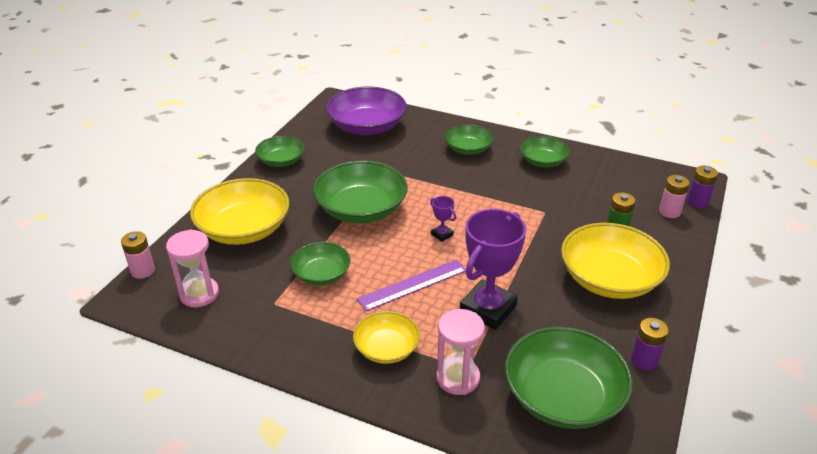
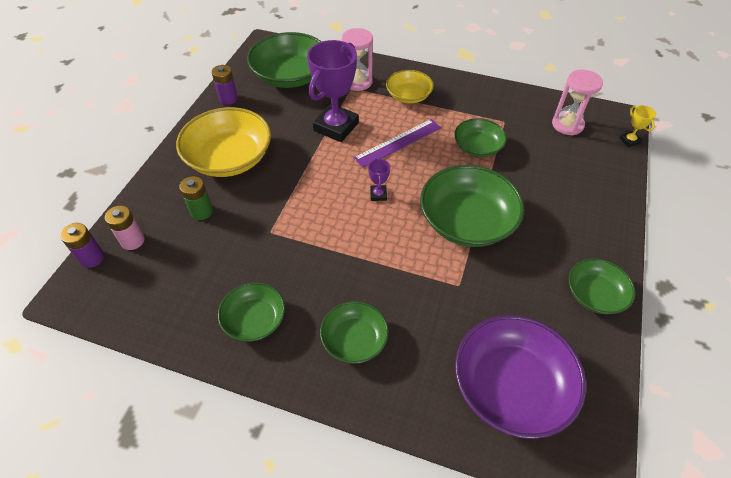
camera: 175 degrees right, 15 degrees up
pink battery [121,231,155,279] -> yellow trophy [620,105,656,147]
yellow bowl [190,178,289,245] -> none
purple trophy [430,196,456,242] -> purple trophy turned 45 degrees clockwise [368,158,390,201]

